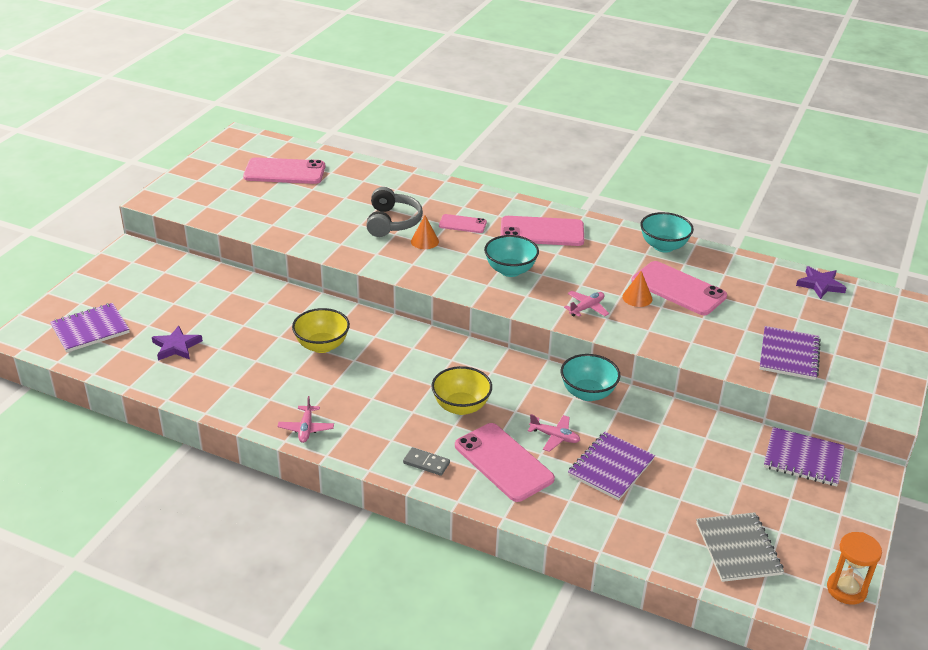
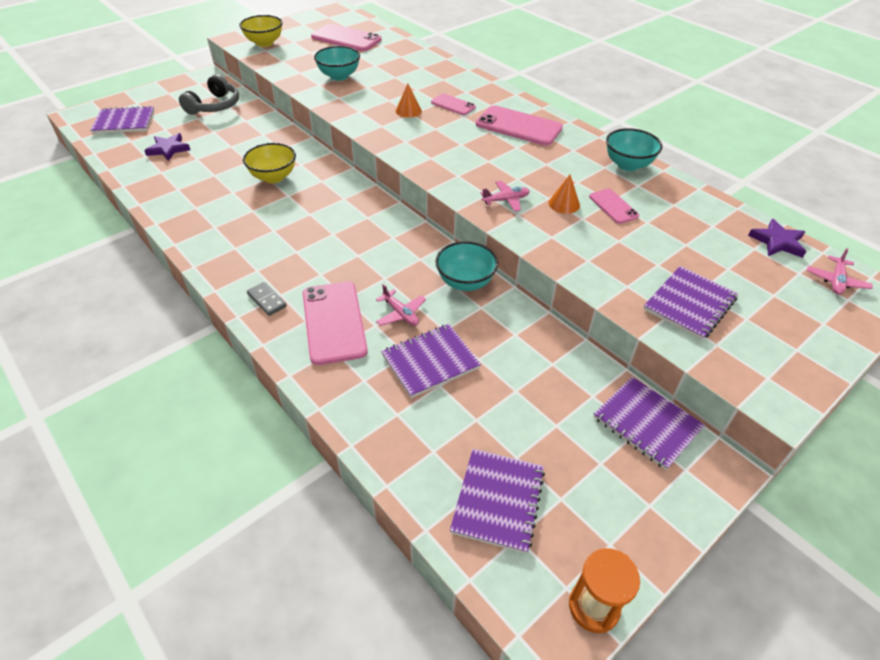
camera: 25 degrees right, 10 degrees up
pink plane [277,396,334,443] -> pink plane moved to [807,248,872,295]
grey headphones [366,187,423,237] -> grey headphones moved to [179,74,239,115]
yellow bowl [431,366,492,415] -> yellow bowl moved to [239,15,283,47]
turquoise bowl [484,235,539,277] -> turquoise bowl moved to [314,46,360,81]
pink phone [631,261,727,315] -> pink phone [589,188,639,224], size x0.55
grey notebook [696,512,784,582] -> purple notebook [450,449,545,554]

